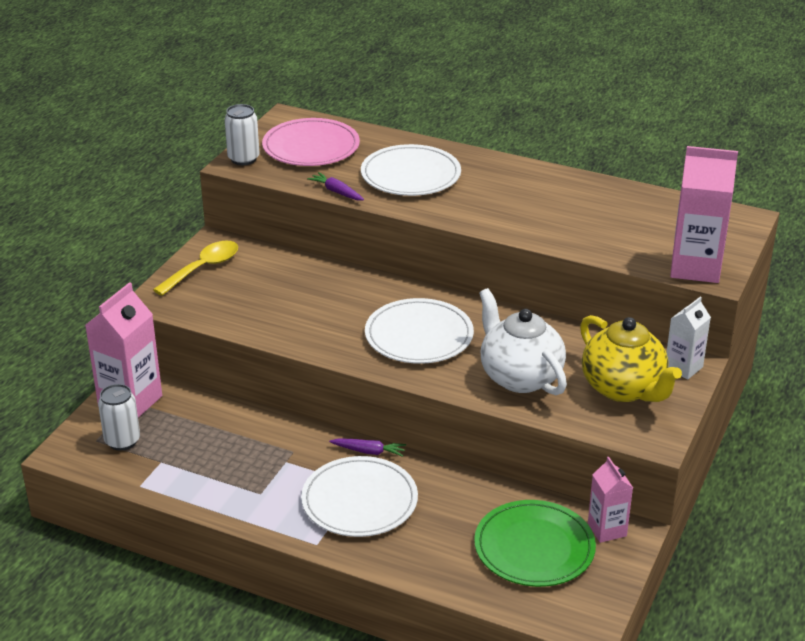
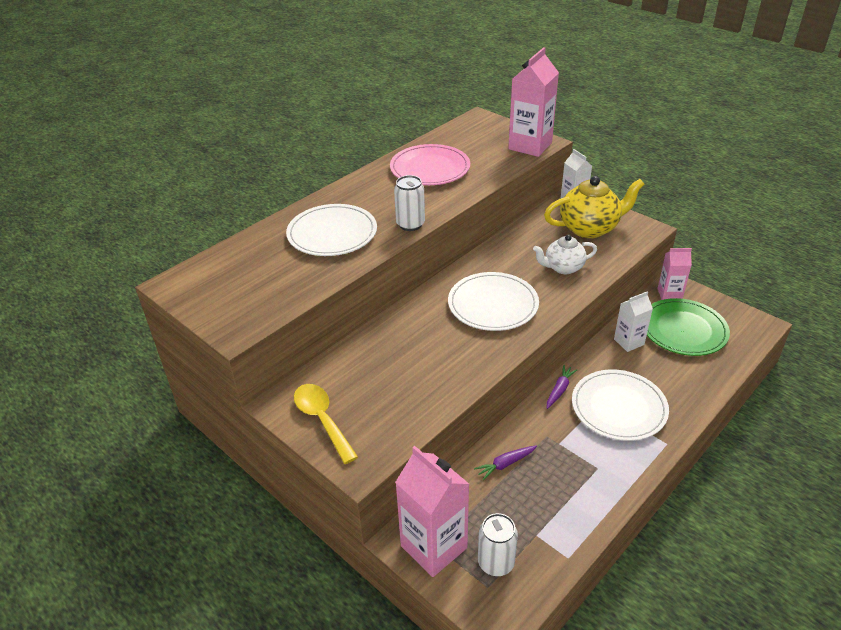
camera: 70 degrees left, 5 degrees up
white can [224,104,260,165] -> white can moved to [394,175,425,231]
pink plate [262,118,360,166] -> pink plate moved to [390,144,470,185]
purple carrot [307,172,364,200] -> purple carrot moved to [474,445,537,480]
white teapot [479,288,567,395] -> white teapot [533,234,597,274], size x0.62
none -> white carton [614,291,653,352]

